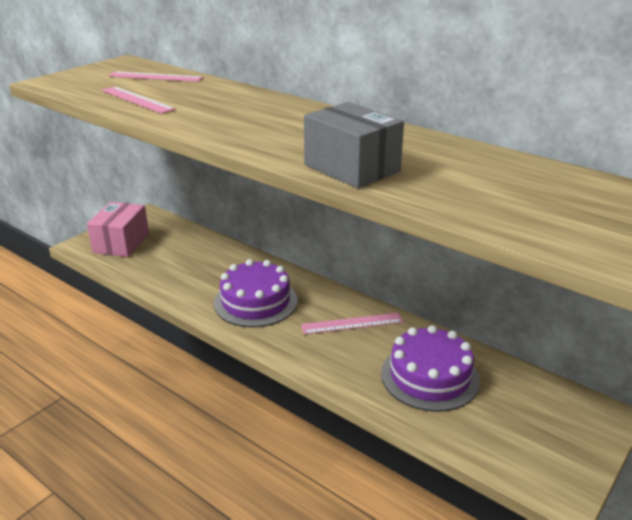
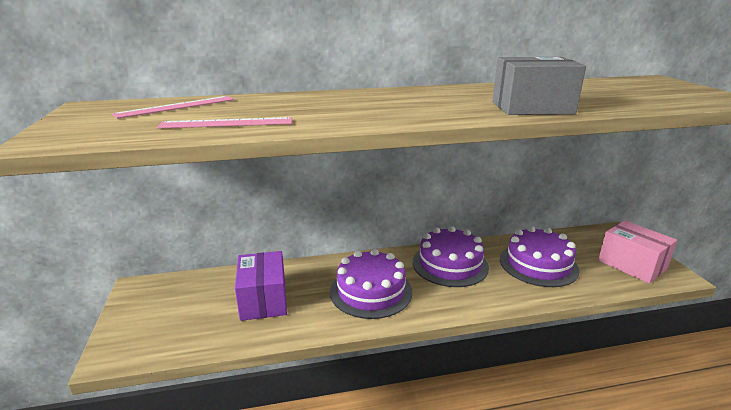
camera: 50 degrees left, 5 degrees down
pink box [87,202,149,257] -> pink box moved to [598,220,677,283]
pink ruler [301,313,403,334] -> purple cake [413,226,489,287]
none -> purple box [235,251,287,321]

